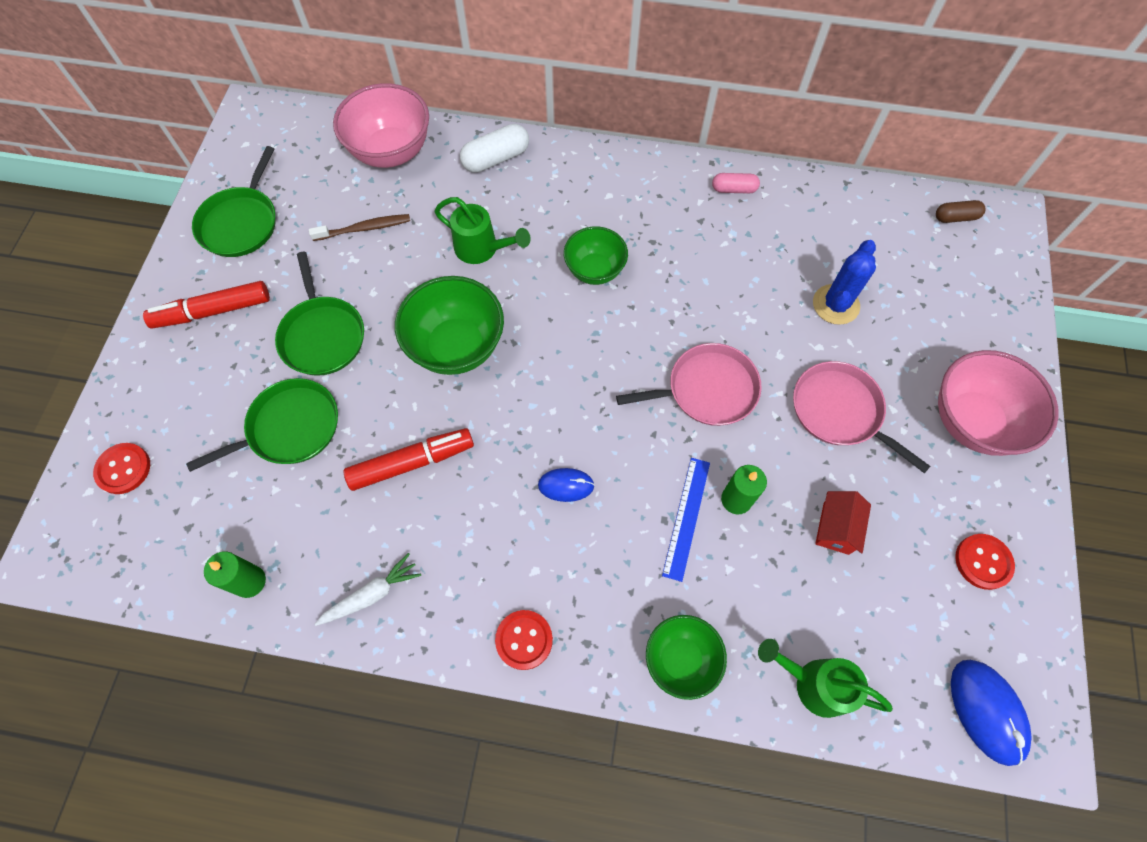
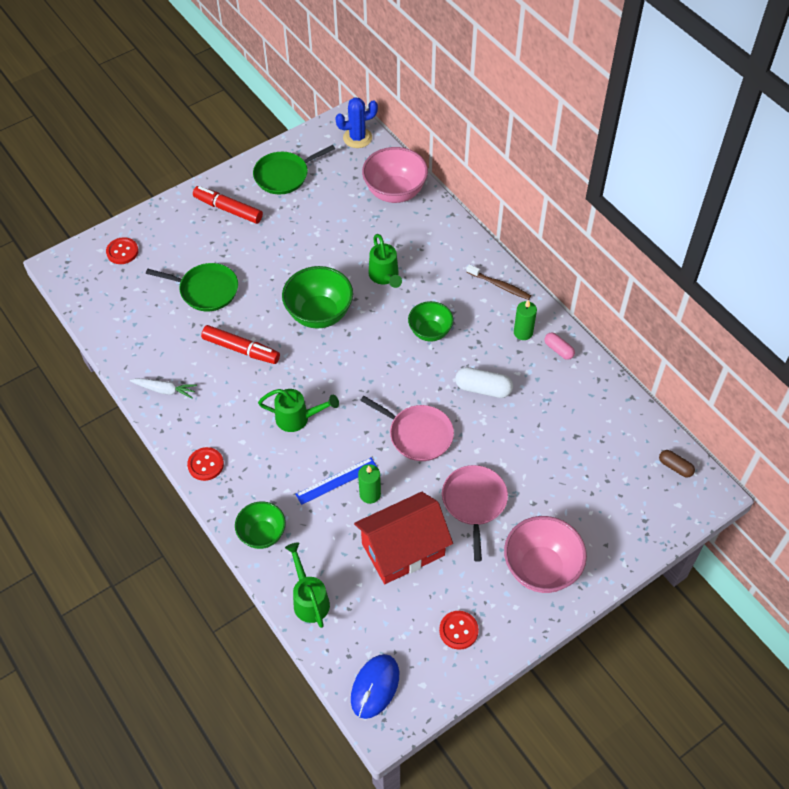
camera: 45 degrees right, 10 degrees down
green candle [204,551,266,598] -> green candle moved to [514,300,537,340]
green pan [275,252,364,376] -> none
brown toothbrush [309,214,410,241] -> brown toothbrush moved to [467,264,531,300]
white capsule [460,124,529,173] -> white capsule moved to [455,367,513,398]
blue mouse [538,468,594,502] -> green watering can [258,389,339,432]
blue cactus [813,240,876,325] -> blue cactus moved to [336,97,378,148]
red house [815,491,871,555] -> red house [354,492,453,584], size x2.14

